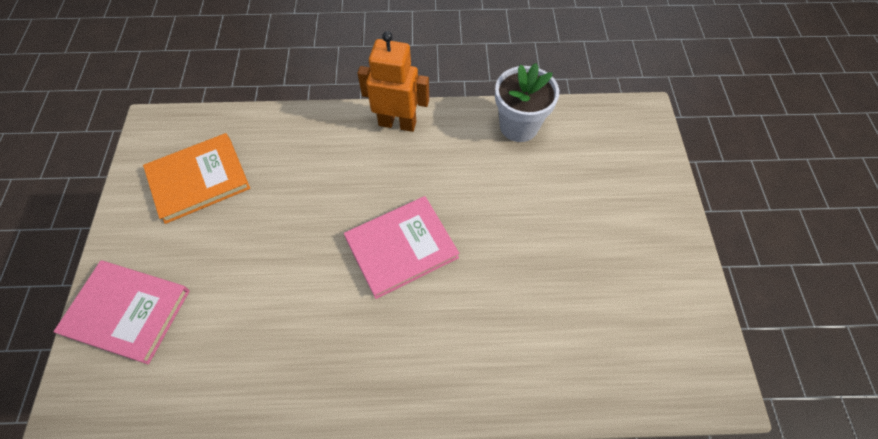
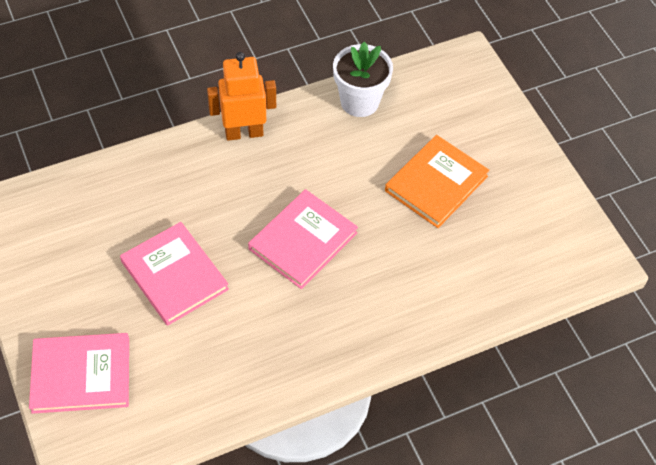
camera: 25 degrees left, 5 degrees down
orange book [143,133,250,224] -> orange book moved to [385,135,490,228]
none -> pink book [120,222,229,326]

